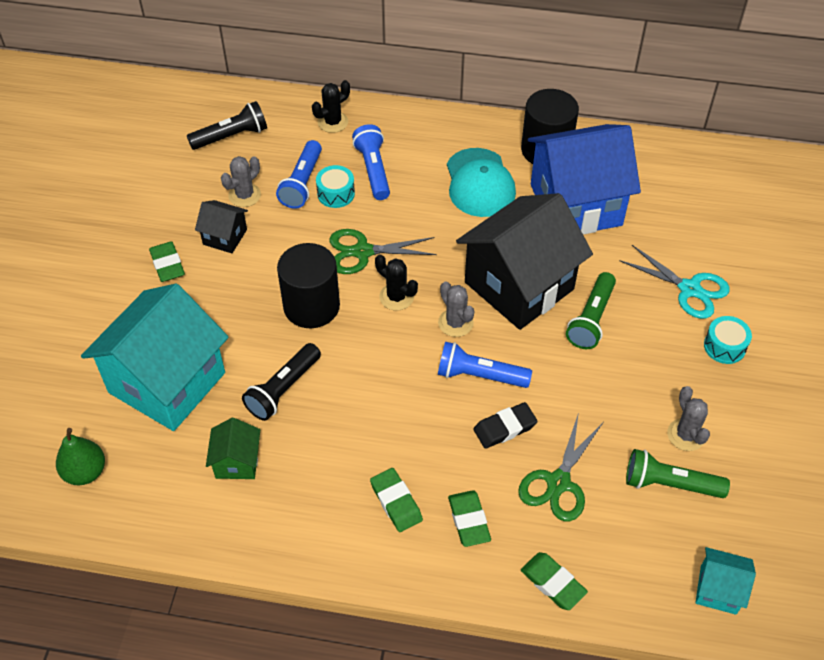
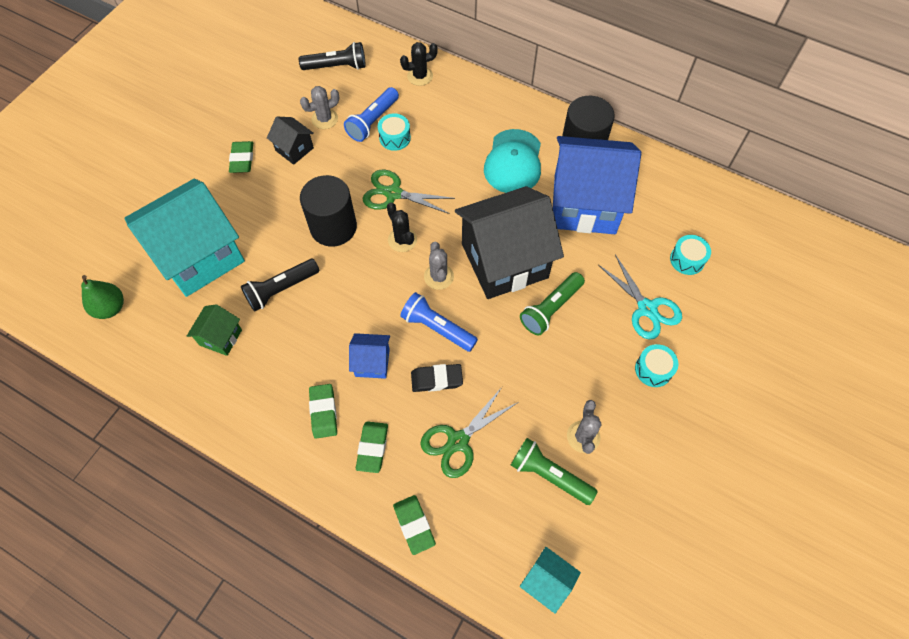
camera: 20 degrees right, 10 degrees up
blue flashlight [352,124,390,200] -> none
none -> blue house [349,333,390,379]
none -> turquoise drum [670,235,711,275]

